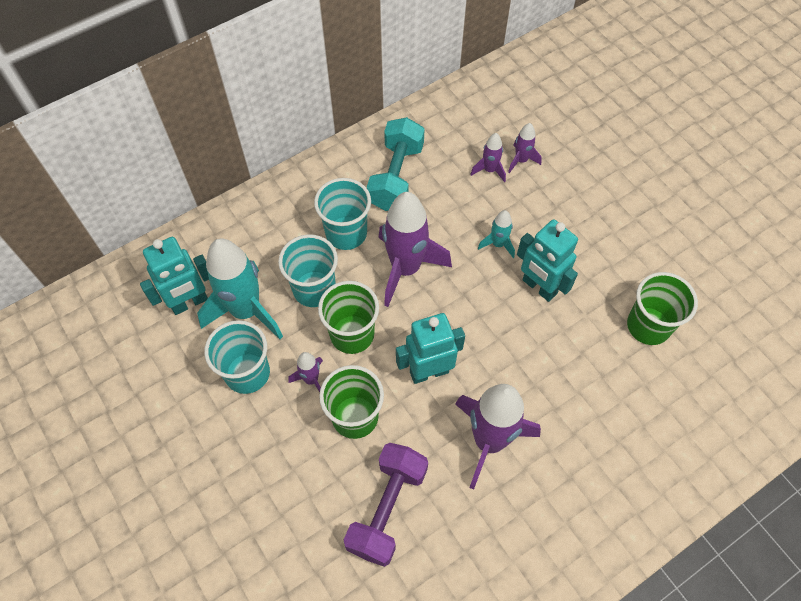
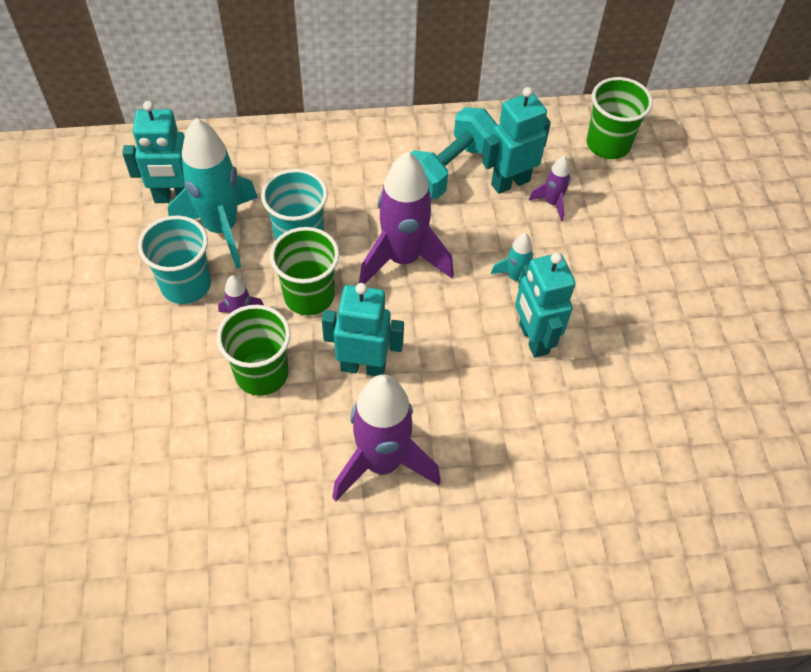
camera: 25 degrees right, 5 degrees down
turquoise cup [314,178,371,250] -> none
purple dumbbell [344,443,428,567] -> none
purple rocket [508,123,542,173] -> none
green cup [627,272,698,345] -> green cup moved to [587,77,653,159]
none -> turquoise robot [482,87,551,194]

